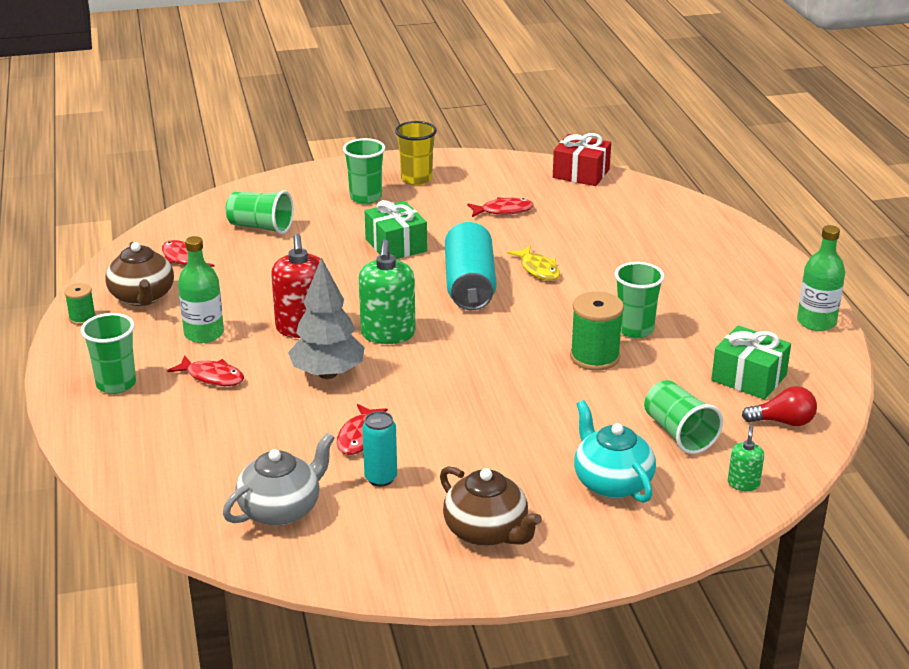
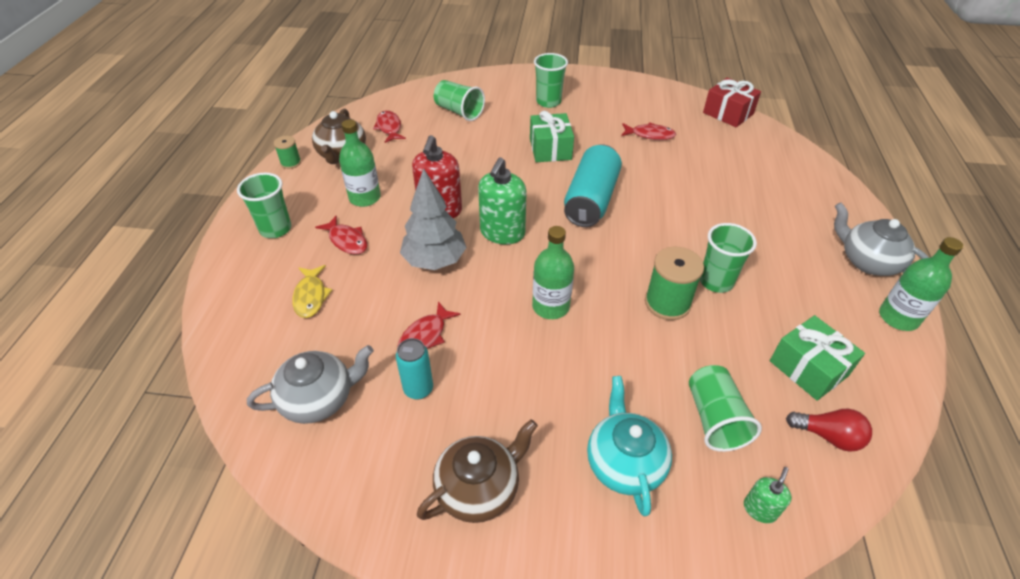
camera: 20 degrees right, 15 degrees up
yellow cup [395,121,437,185] -> none
brown teapot [440,466,542,546] -> brown teapot turned 105 degrees counterclockwise [417,419,538,523]
yellow fish [507,246,560,281] -> yellow fish moved to [292,265,332,318]
none -> green bottle [532,226,574,319]
none -> grey teapot [834,203,929,276]

